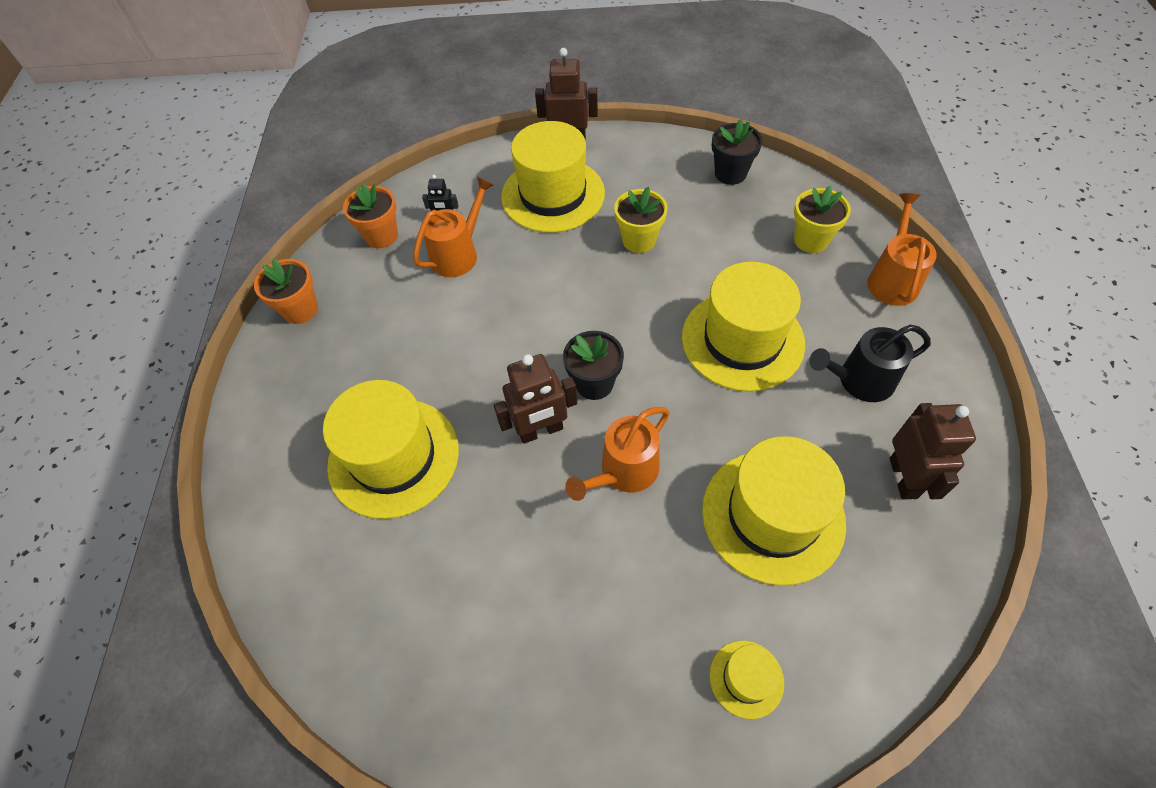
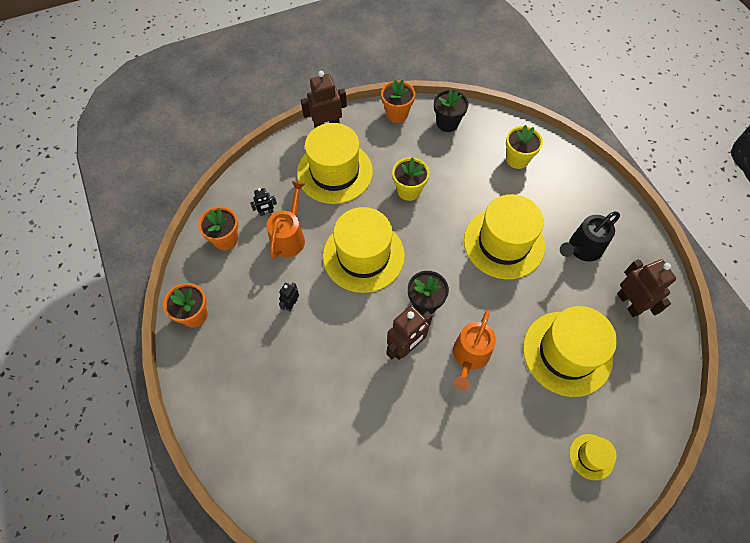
camera: 25 degrees left, 5 degrees up
yellow hat [323,380,459,519] -> yellow hat moved to [323,207,405,293]
orange watering can [867,193,937,306] -> none
none -> black robot [279,283,299,311]
none -> orange flower pot [381,80,415,123]

